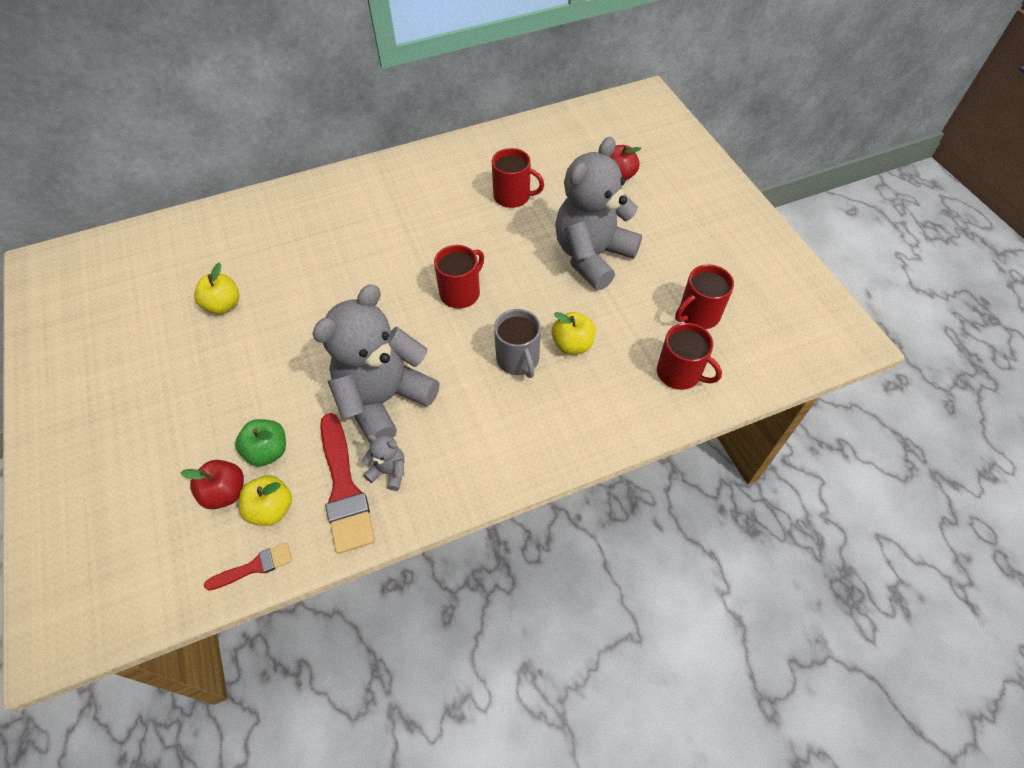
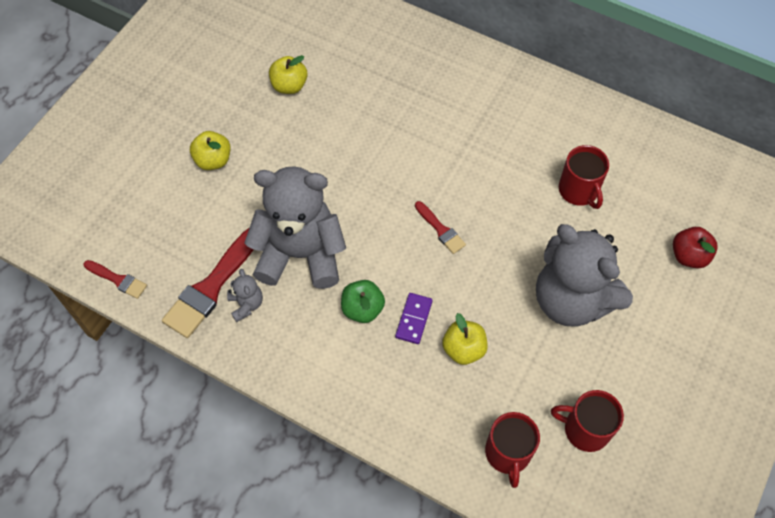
camera: 50 degrees right, 5 degrees up
red apple [180,460,244,509] -> none
green apple [235,419,286,466] -> green apple moved to [341,280,385,323]
yellow apple [239,475,292,526] -> yellow apple moved to [190,131,231,170]
red mug [434,245,484,309] -> red brush [415,201,466,254]
grey mug [494,309,541,378] -> purple domino [395,293,433,344]
grey teddy bear [555,137,642,290] -> grey teddy bear turned 135 degrees counterclockwise [536,224,633,327]

